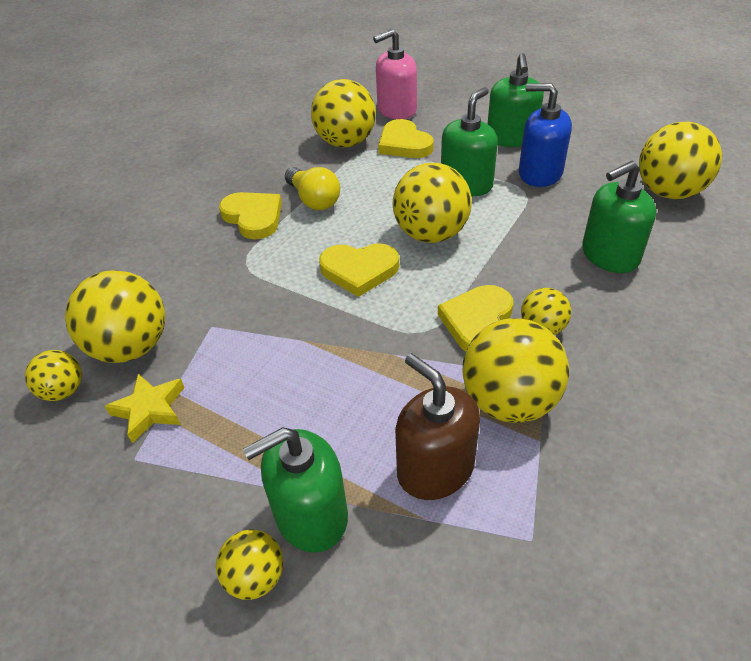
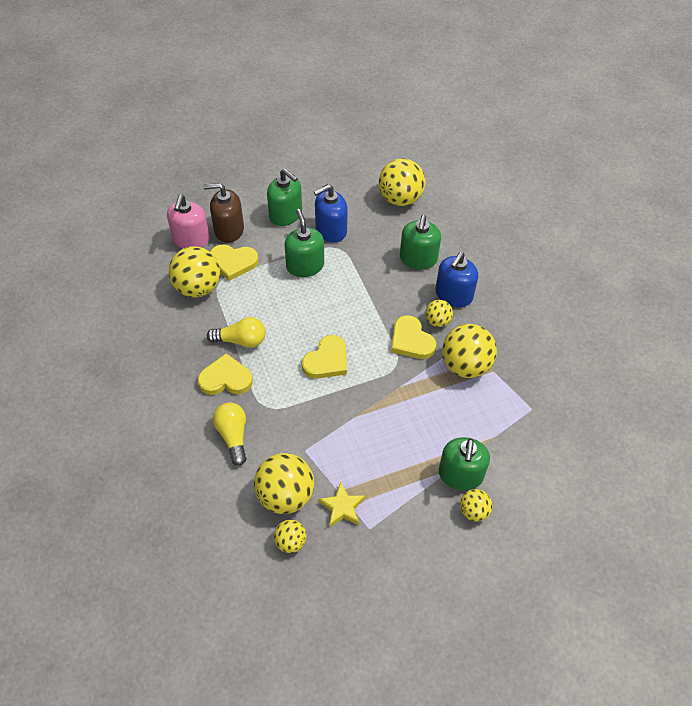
camera: 55 degrees left, 10 degrees up
yellow ball [393,163,472,243] -> none
brown soap dispenser [395,353,480,500] -> brown soap dispenser moved to [203,183,244,243]
none -> yellow light bulb [213,403,246,466]
none -> blue soap dispenser [435,252,478,307]

